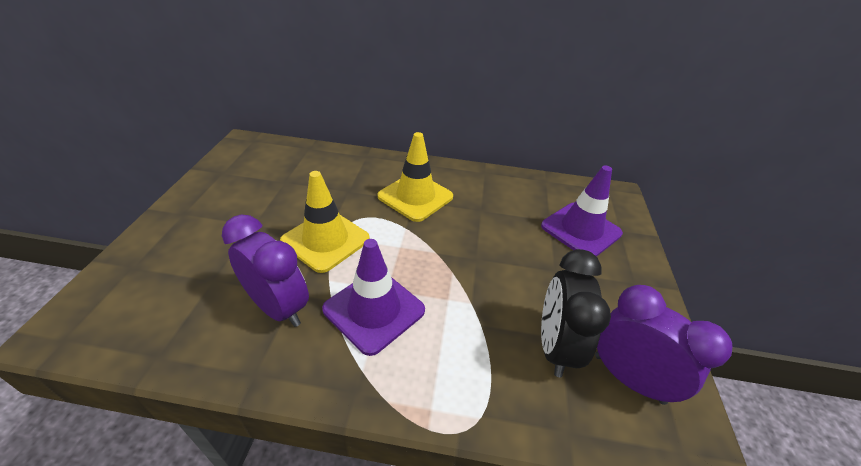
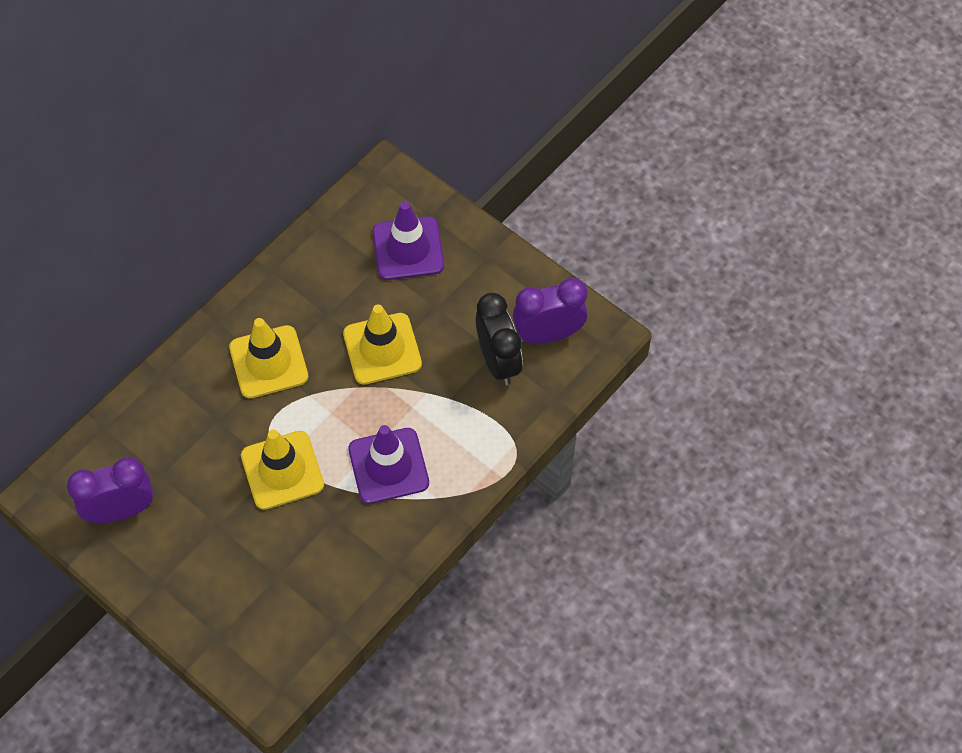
camera: 55 degrees left, 20 degrees up
purple clock [222,214,309,327] -> purple clock moved to [67,457,153,523]
black clock [541,249,611,377] -> black clock turned 150 degrees counterclockwise [476,293,523,386]
none -> yellow traffic cone [343,304,422,385]

